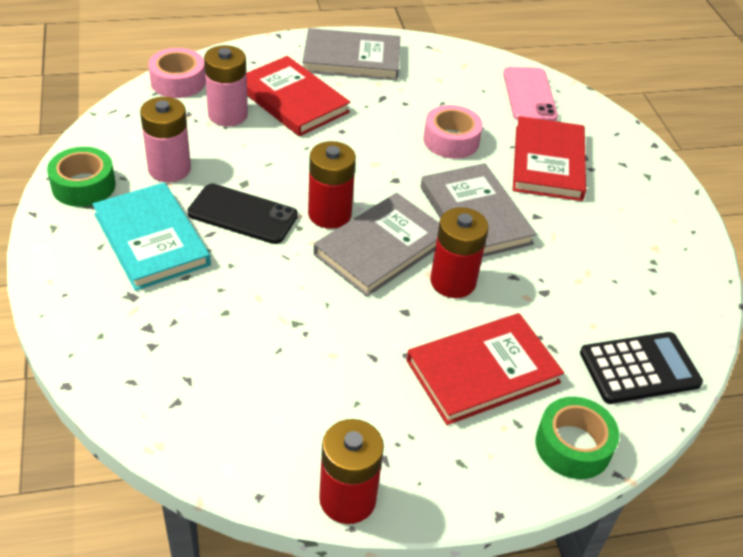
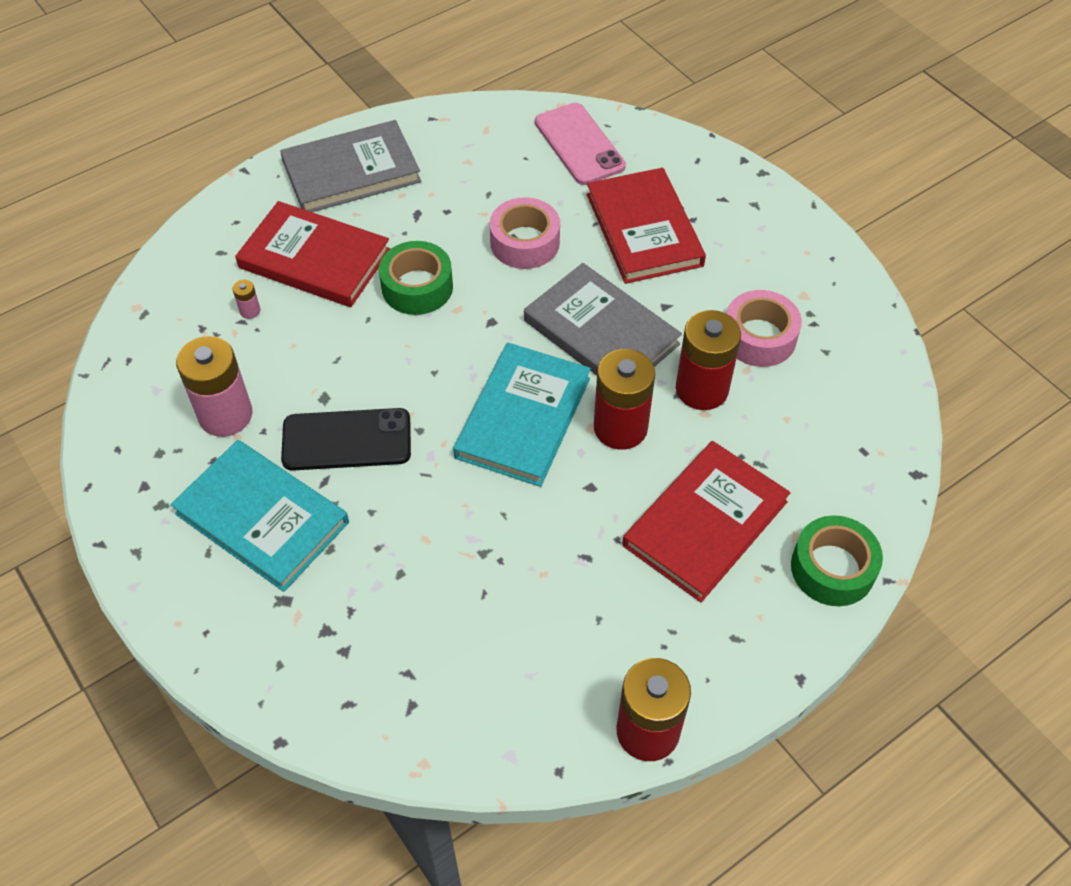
camera: 20 degrees left, 10 degrees up
green tape [47,147,116,207] -> green tape moved to [379,241,453,315]
pink tape [148,48,206,98] -> pink tape moved to [727,290,802,367]
pink battery [204,45,248,127] -> pink battery [233,280,260,319], size x0.41
red battery [308,141,356,229] -> red battery moved to [676,310,741,410]
grey book [313,193,439,297] -> turquoise book [453,343,591,487]
black calculator [580,332,703,404] -> none

